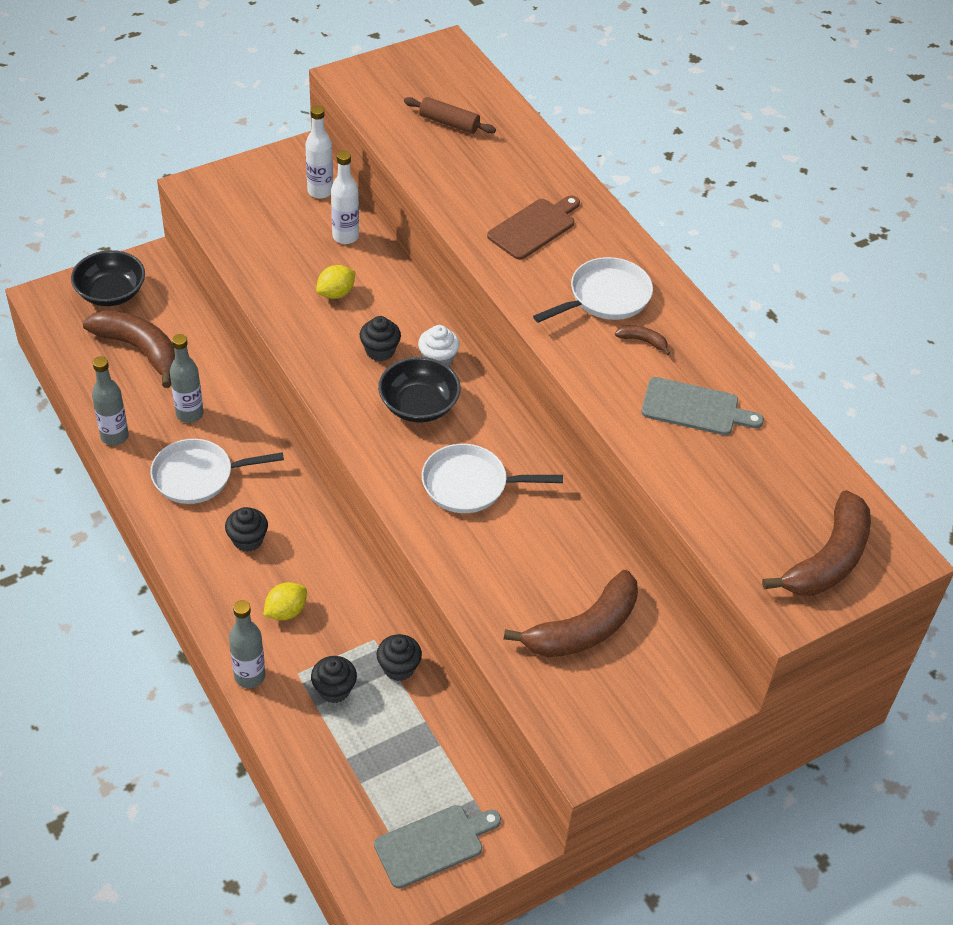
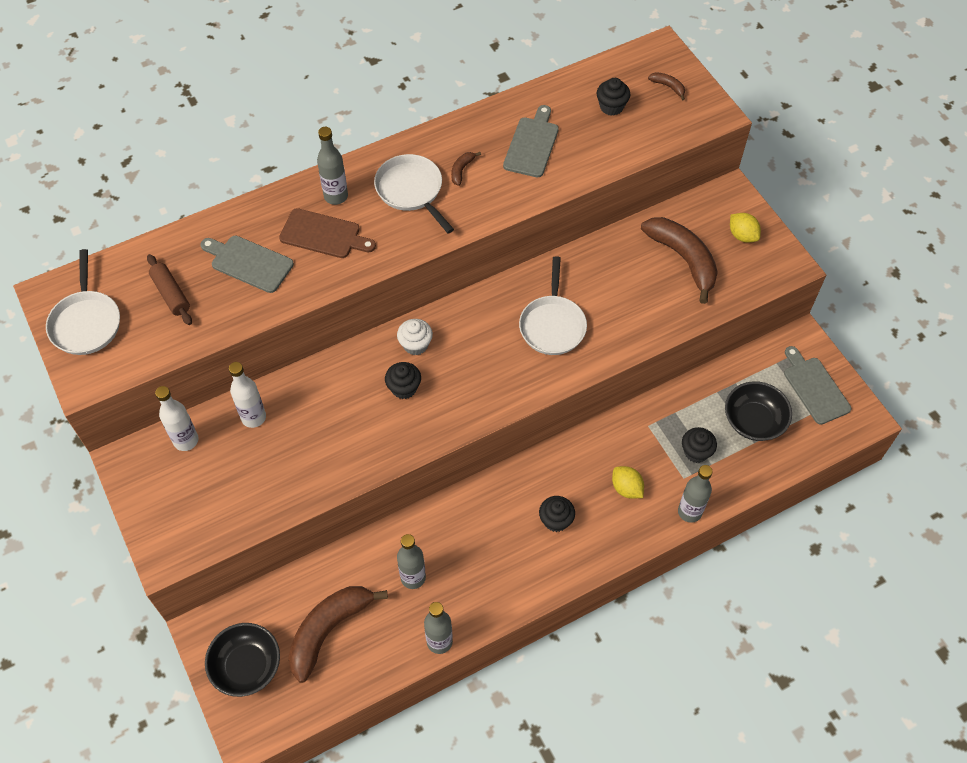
camera: 85 degrees left, 10 degrees up
white pan [150,439,284,504] -> white pan moved to [46,249,120,355]
yellow lemon [316,265,356,299] -> yellow lemon moved to [730,213,761,243]
black cupcake [377,634,422,681] -> black cupcake moved to [597,78,631,116]
black bowl [378,357,461,423] -> black bowl moved to [725,381,792,441]
brown rolling pin [404,97,496,134] -> brown rolling pin turned 60 degrees counterclockwise [147,254,192,325]
brown cutting board [487,195,580,260] -> brown cutting board turned 150 degrees clockwise [279,208,376,258]
brown banana [762,490,871,596] -> brown banana [648,72,685,101], size x0.42
none -> grey cutting board [200,236,294,293]
none -> grey bottle [317,127,348,205]

